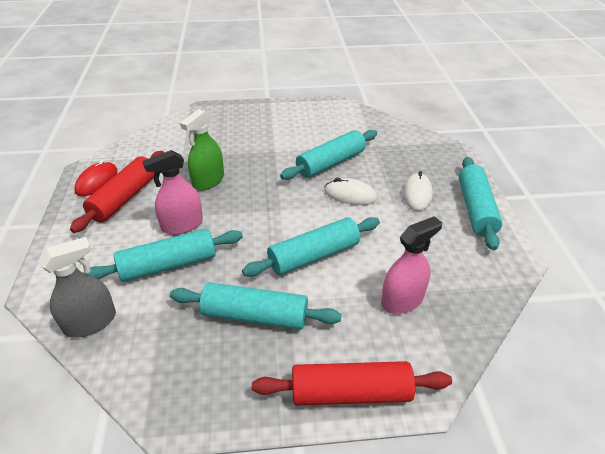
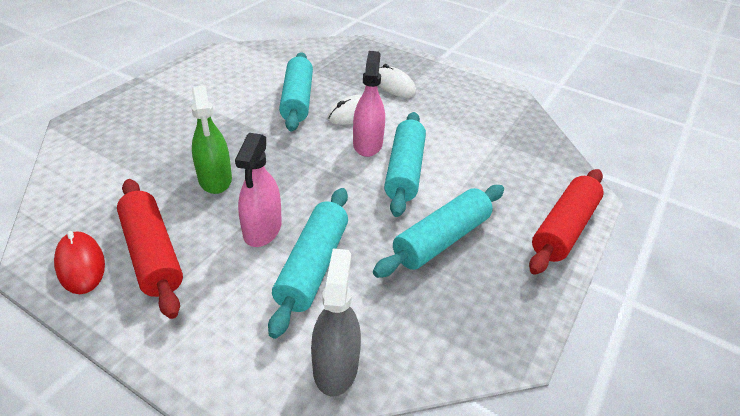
camera: 55 degrees left, 0 degrees up
pink spray bottle [381,216,442,314] -> pink spray bottle moved to [353,51,385,157]
turquoise rolling pin [459,157,502,250] -> none

